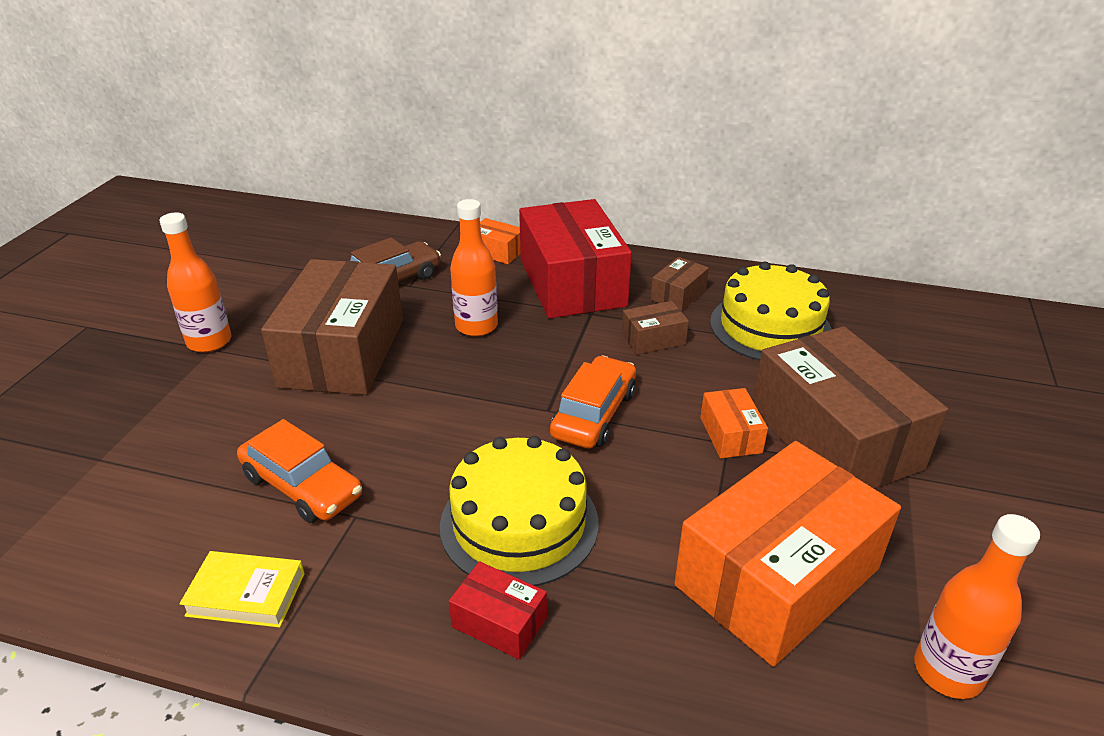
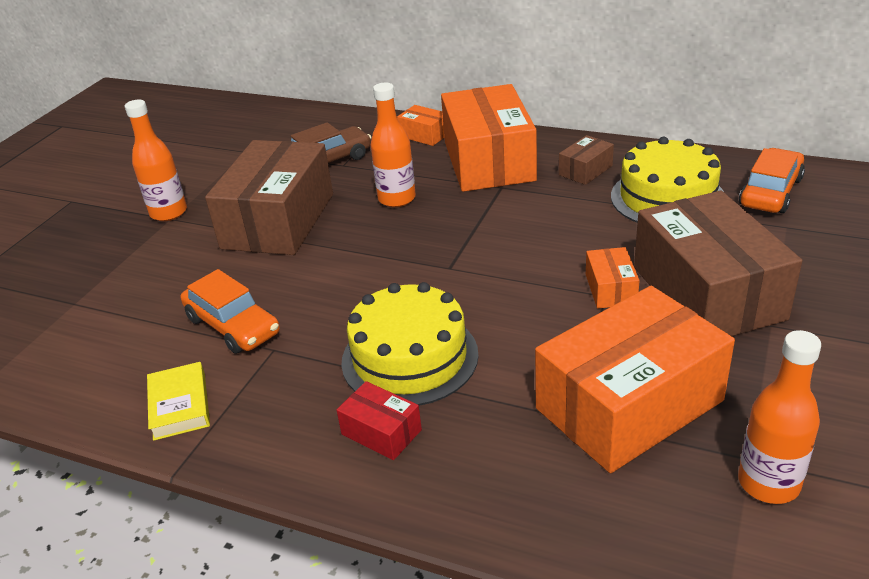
camera: 10 degrees right, 0 degrees up
yellow book [179,551,305,628] -> yellow book turned 60 degrees clockwise [147,362,210,441]
red box [519,199,632,318] -> orange box [441,84,537,192]
orange car [550,356,636,449] -> orange car moved to [739,148,805,213]
brown box [622,301,689,355] -> none

